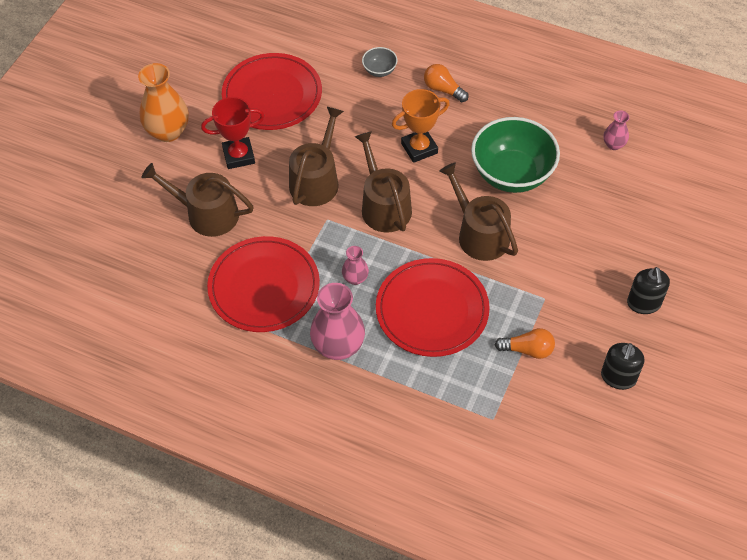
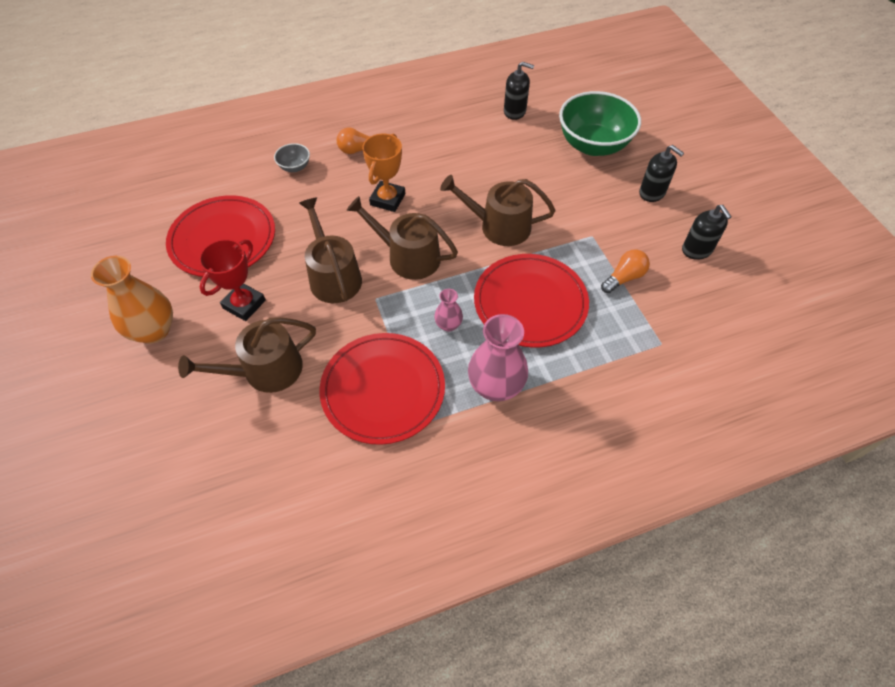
camera: 45 degrees left, 0 degrees up
green bowl [471,117,560,193] -> green bowl moved to [559,91,641,156]
pink vase [604,110,629,150] -> black soap dispenser [504,62,534,120]

